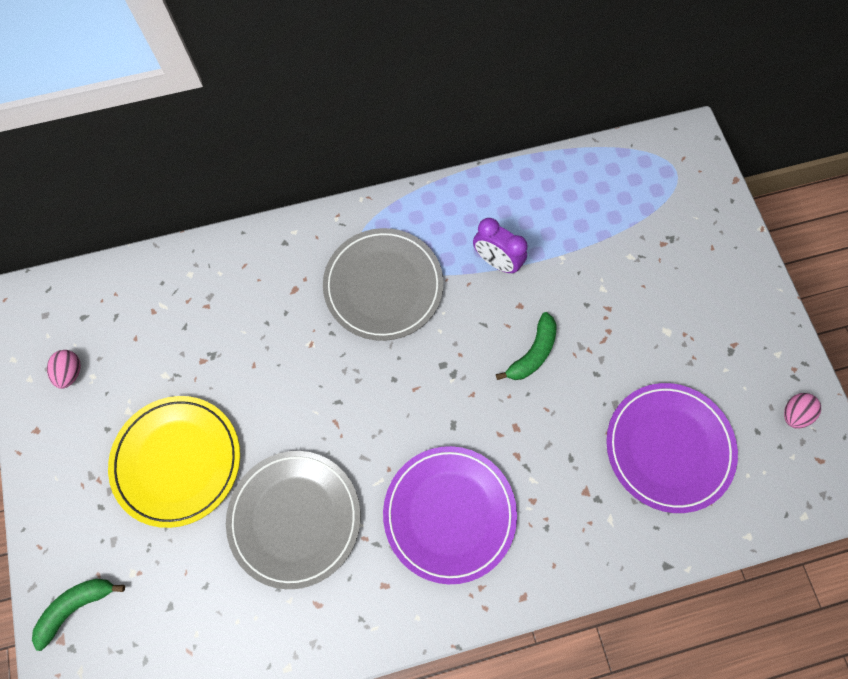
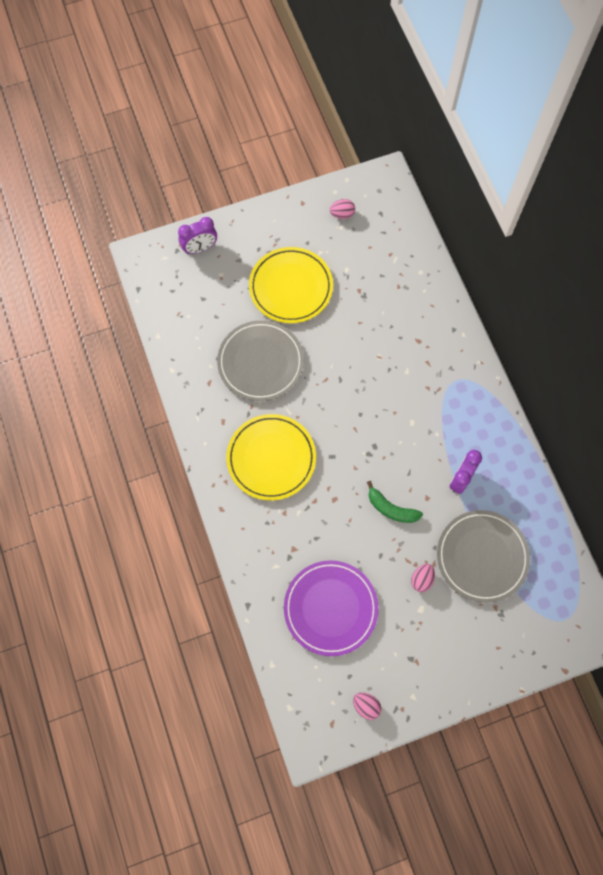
camera: 85 degrees right, 0 degrees up
green banana [32,579,125,651] -> purple clock [178,217,217,254]
grey plate [323,228,443,341] -> grey plate moved to [437,510,530,603]
purple plate [383,446,517,584] -> yellow plate [226,414,316,501]
none -> pink egg [411,564,435,592]

